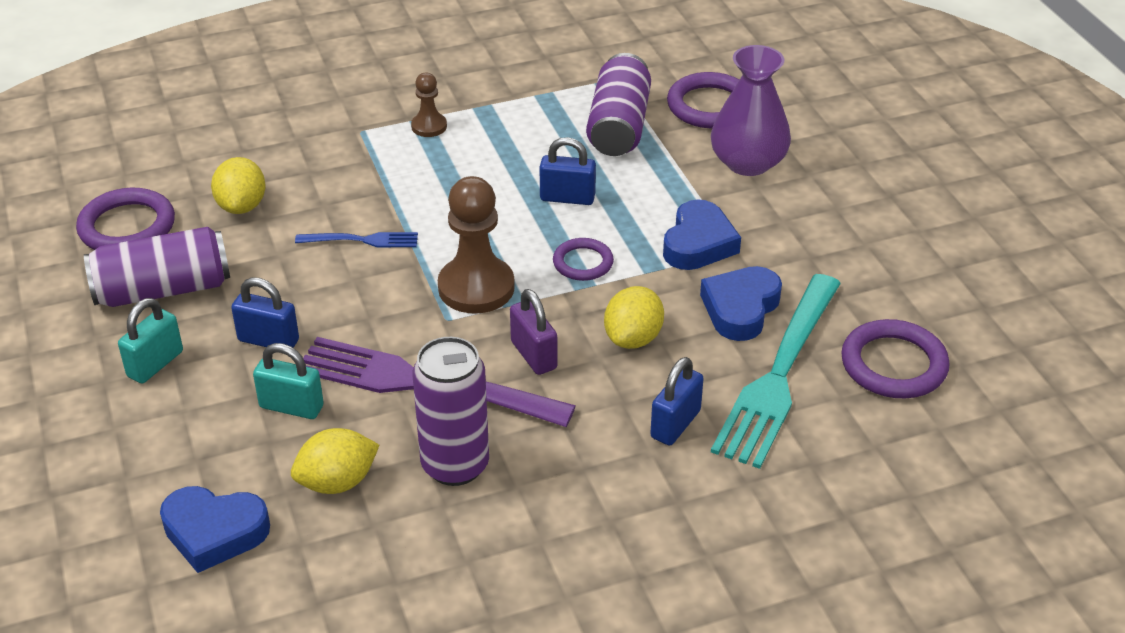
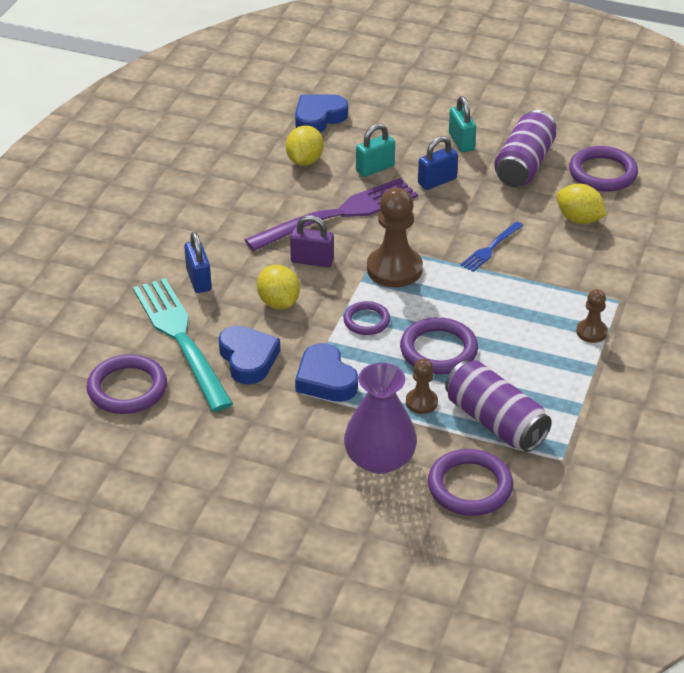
camera: 130 degrees right, 0 degrees up
purple can [413,337,489,486] -> none
blue padlock [540,137,596,205] -> purple ring [400,317,478,374]
none -> brown pawn [406,359,438,414]

